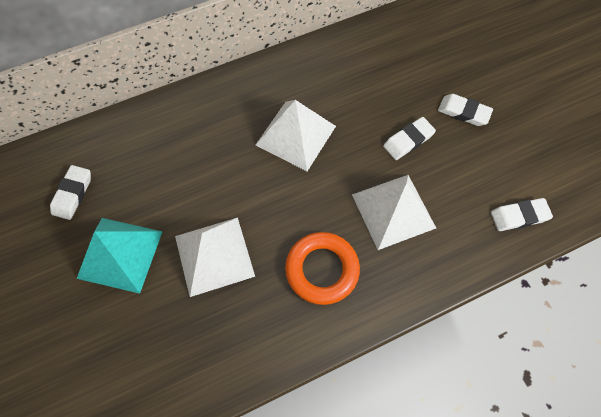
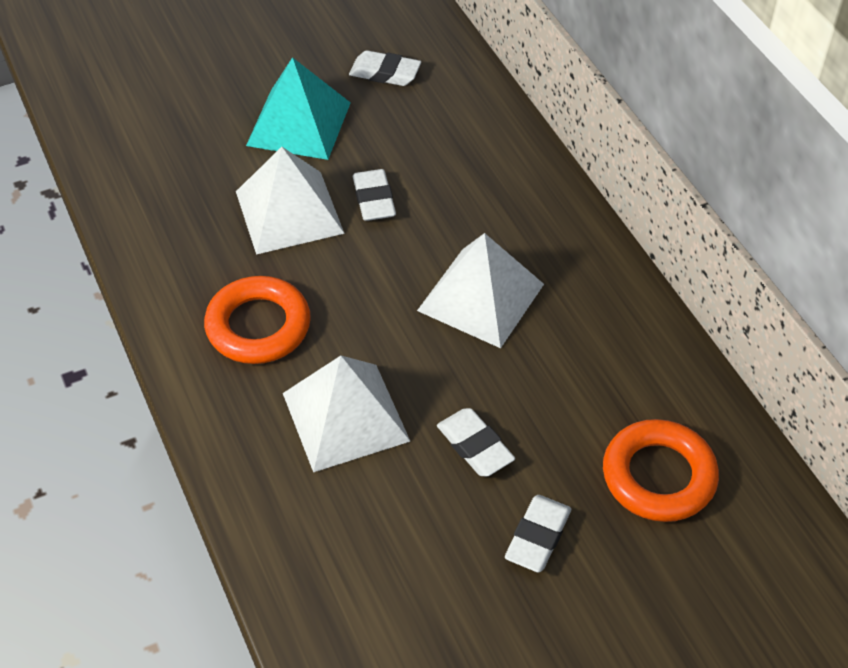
camera: 90 degrees right, 15 degrees down
white eraser [491,198,553,231] -> white eraser moved to [353,169,396,221]
none -> orange ring [603,419,719,522]

